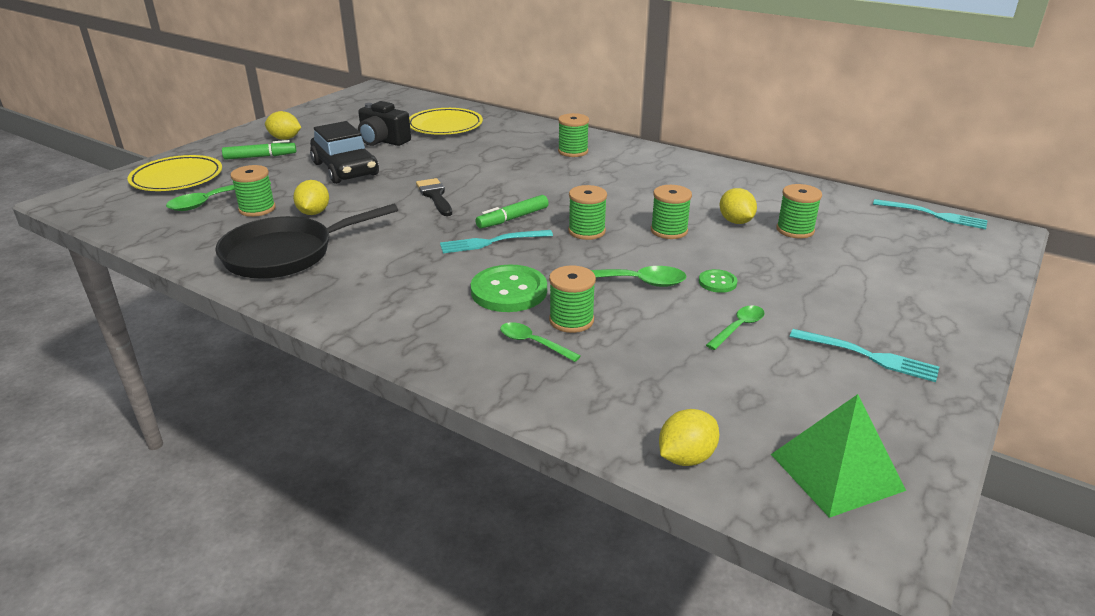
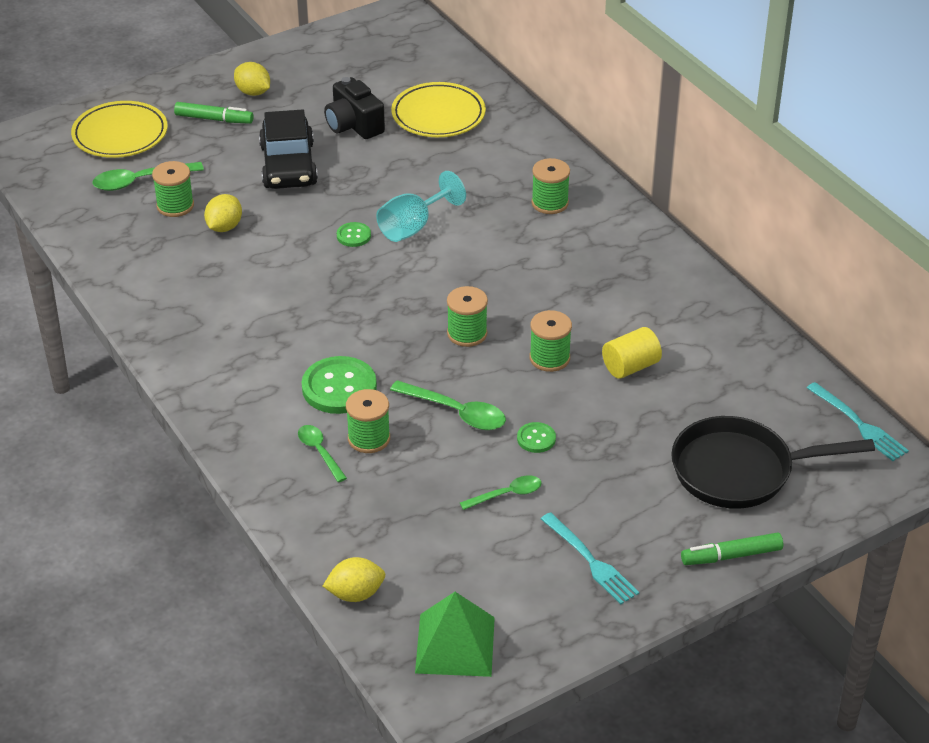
camera: 25 degrees right, 10 degrees up
black pan [215,204,398,279] -> black pan moved to [671,416,875,509]
black brush [416,178,452,216] -> green button [337,222,371,247]
turquoise fork [440,230,553,253] -> none
green marker [475,195,549,229] -> green marker moved to [681,533,783,565]
yellow lemon [720,188,757,224] -> yellow cylinder [602,327,662,379]
green spool [776,184,822,238] -> none
none -> turquoise goblet [376,171,466,242]

